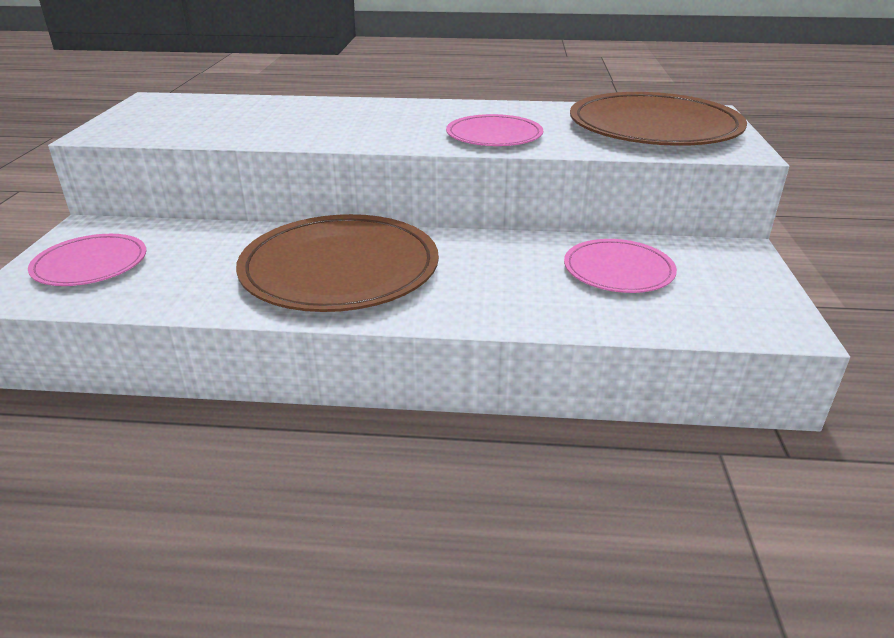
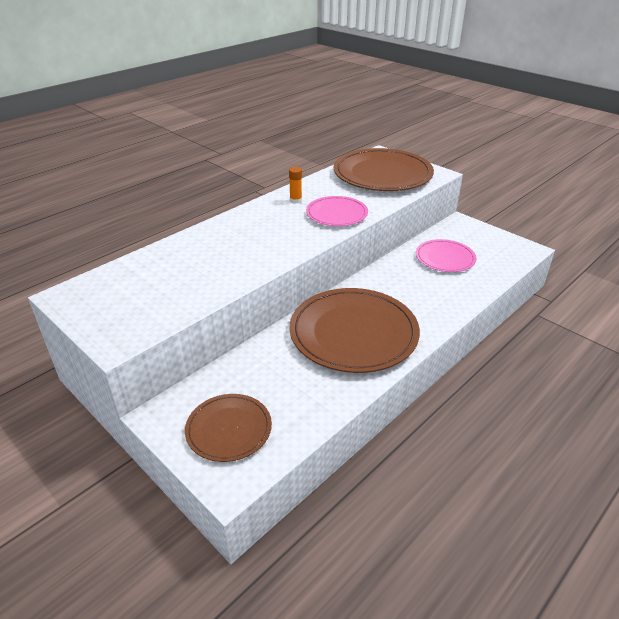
camera: 50 degrees left, 5 degrees up
pink plate [28,234,146,286] -> brown plate [185,394,272,462]
none -> orange glue stick [289,167,302,204]

